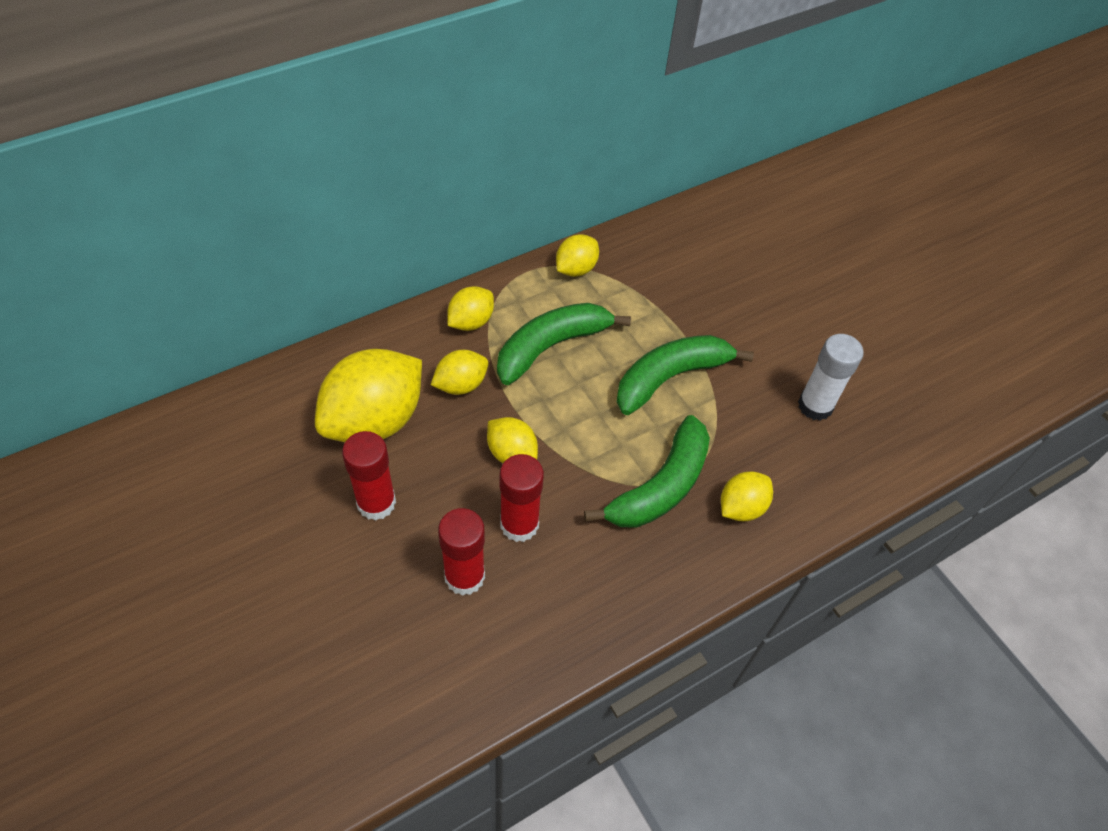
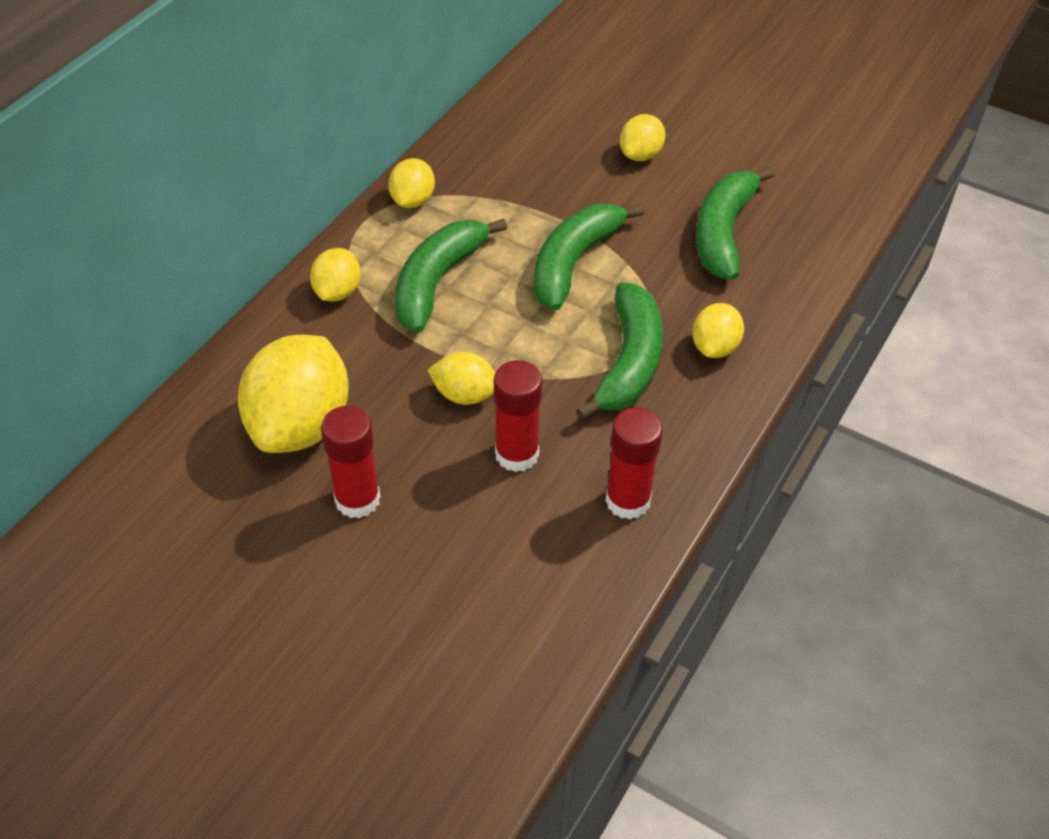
camera: 25 degrees left, 5 degrees down
yellow lemon [431,350,488,395] -> yellow lemon moved to [620,114,665,161]
red glue stick [438,508,485,596] -> red glue stick moved to [605,407,663,520]
white glue stick [798,334,864,421] -> green banana [696,167,775,280]

